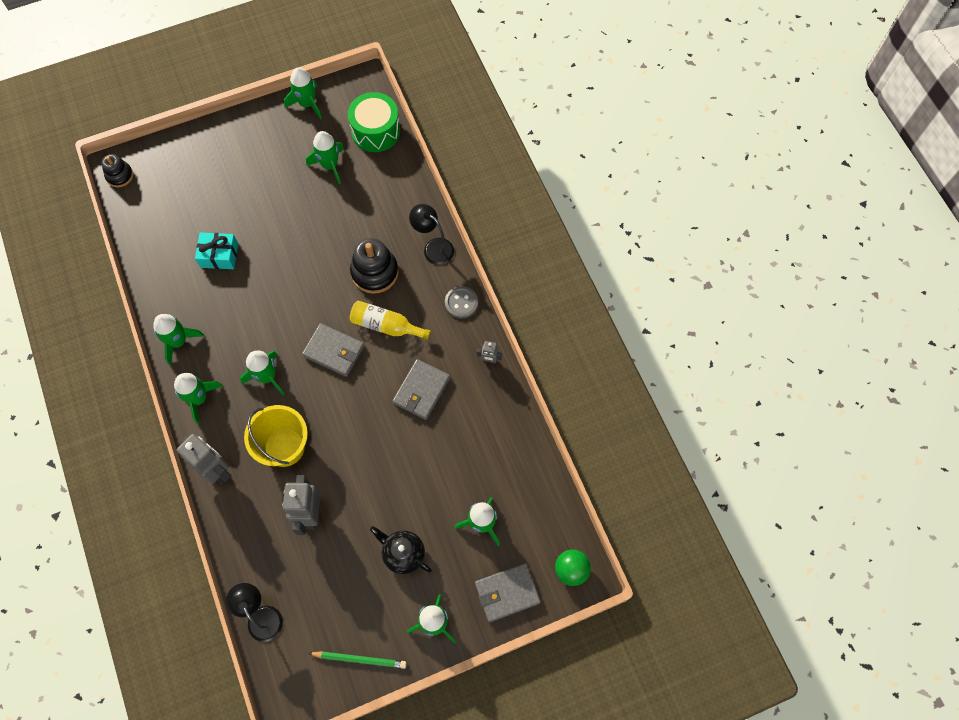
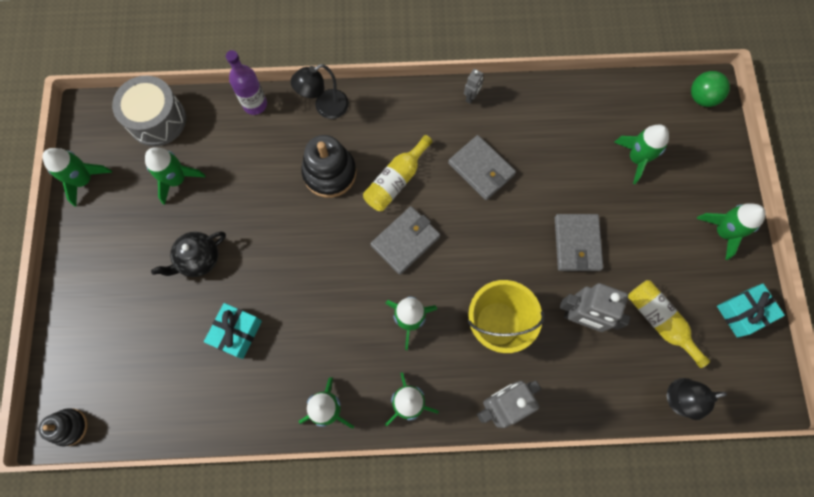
camera: 70 degrees left, 5 degrees up
green pencil [308,651,407,669] -> turquoise gift [717,284,785,338]
green drum [348,92,400,152] -> grey drum [112,76,186,146]
black teapot [370,526,432,574] -> black teapot moved to [151,232,226,277]
grey button [445,286,478,318] -> none
grey wallet [475,563,541,622] -> grey wallet moved to [555,214,603,271]
none -> purple bottle [226,50,267,115]
none -> yellow bottle [628,280,710,368]

